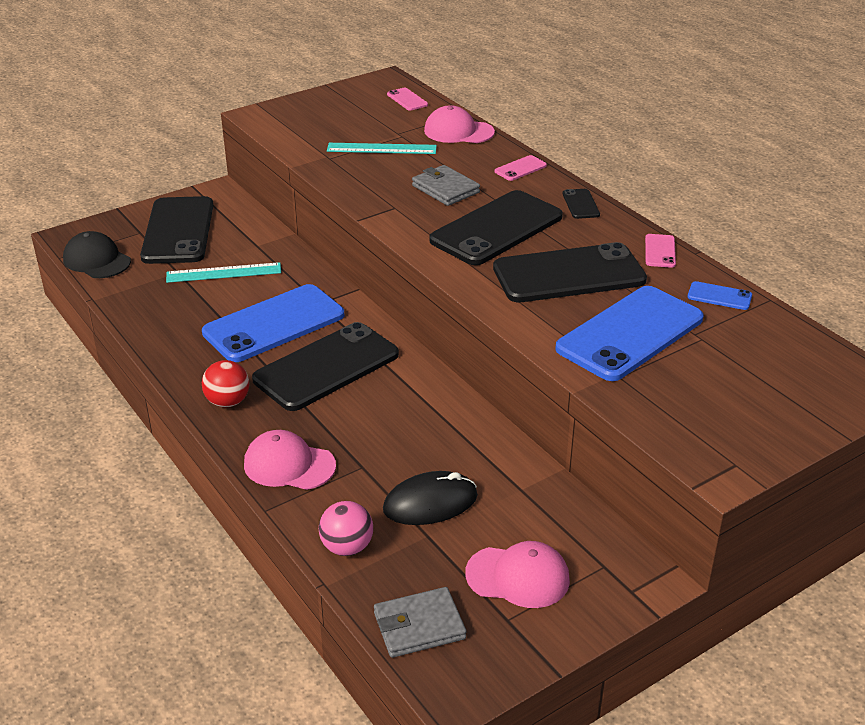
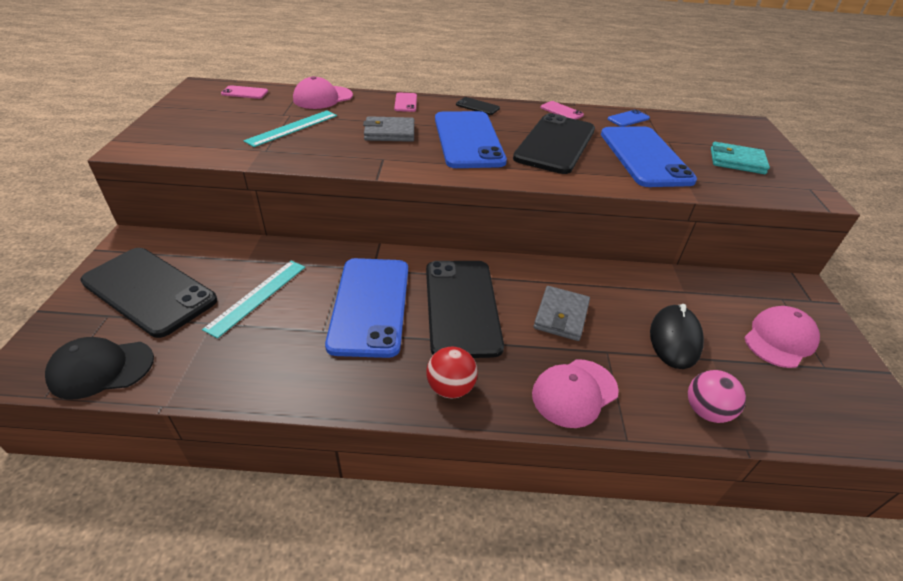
camera: 55 degrees left, 5 degrees up
grey wallet [374,587,466,658] -> grey wallet moved to [534,286,590,341]
black phone [429,190,563,265] -> blue phone [435,111,507,168]
none -> turquoise wallet [711,142,770,174]

